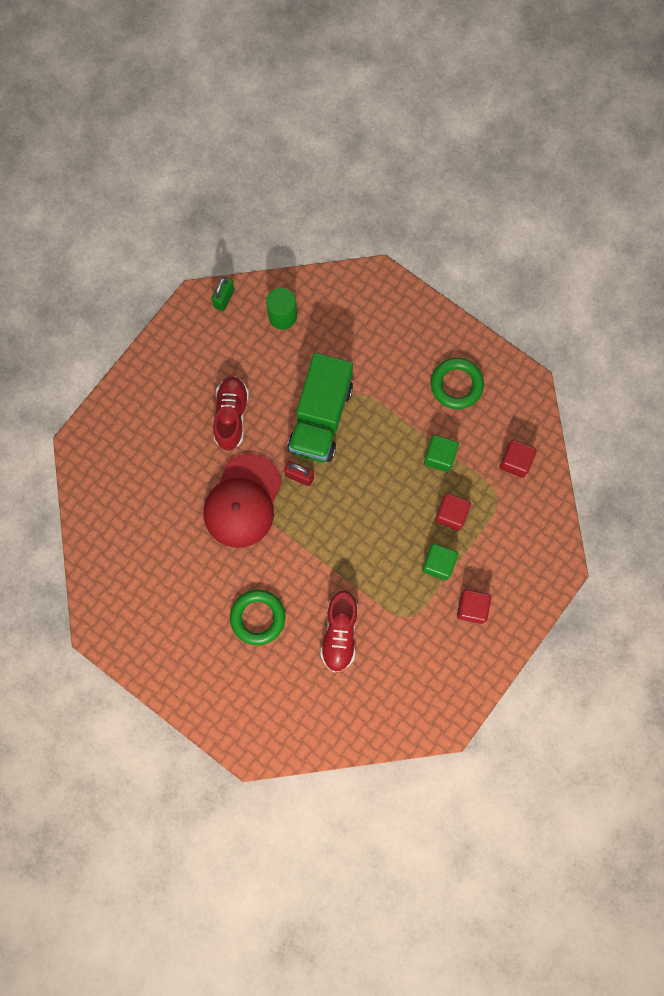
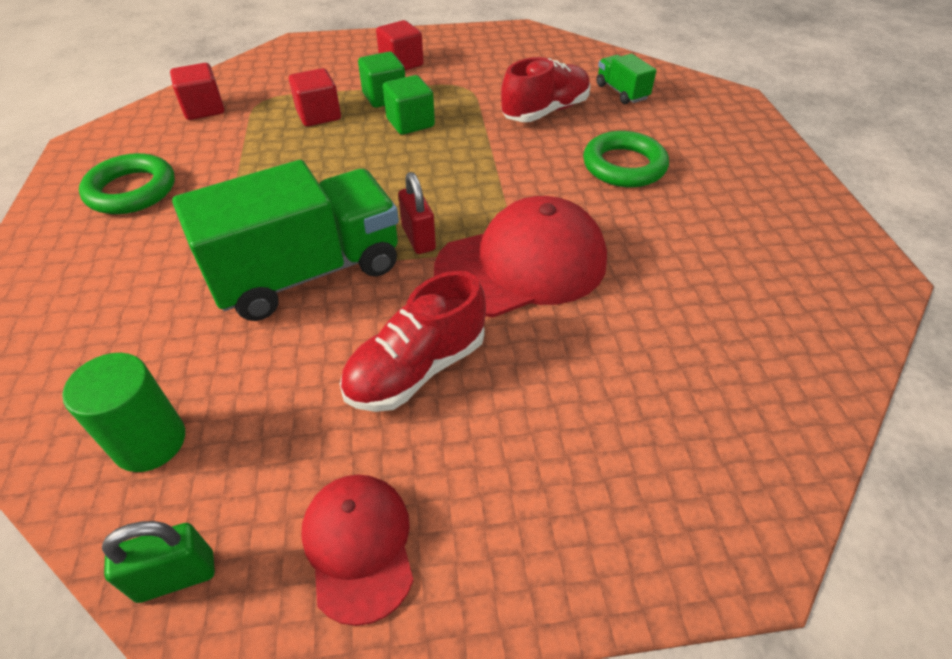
camera: 135 degrees left, 30 degrees down
green cube [424,435,459,472] -> green cube moved to [383,75,435,135]
none -> red cap [301,474,414,626]
none -> green truck [596,54,656,104]

